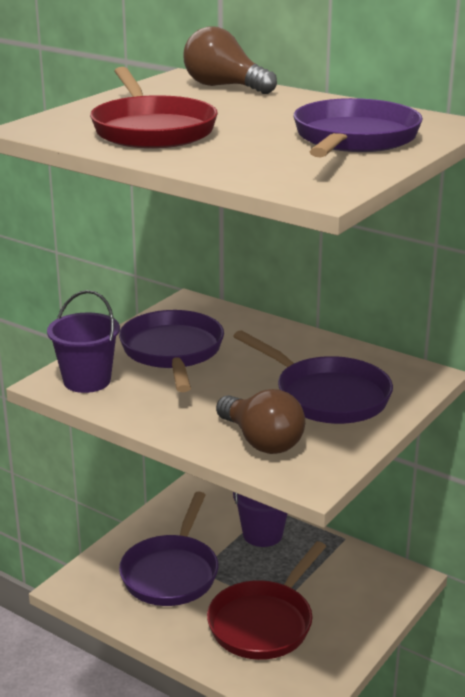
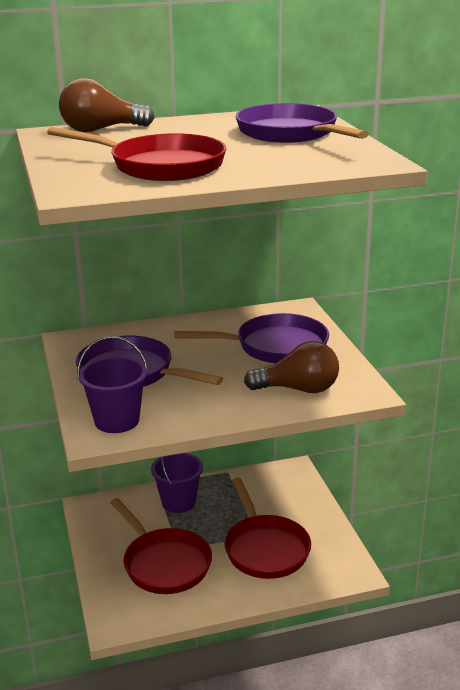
camera: 50 degrees left, 0 degrees up
purple pan [119,492,218,606] -> red pan [110,498,212,594]

